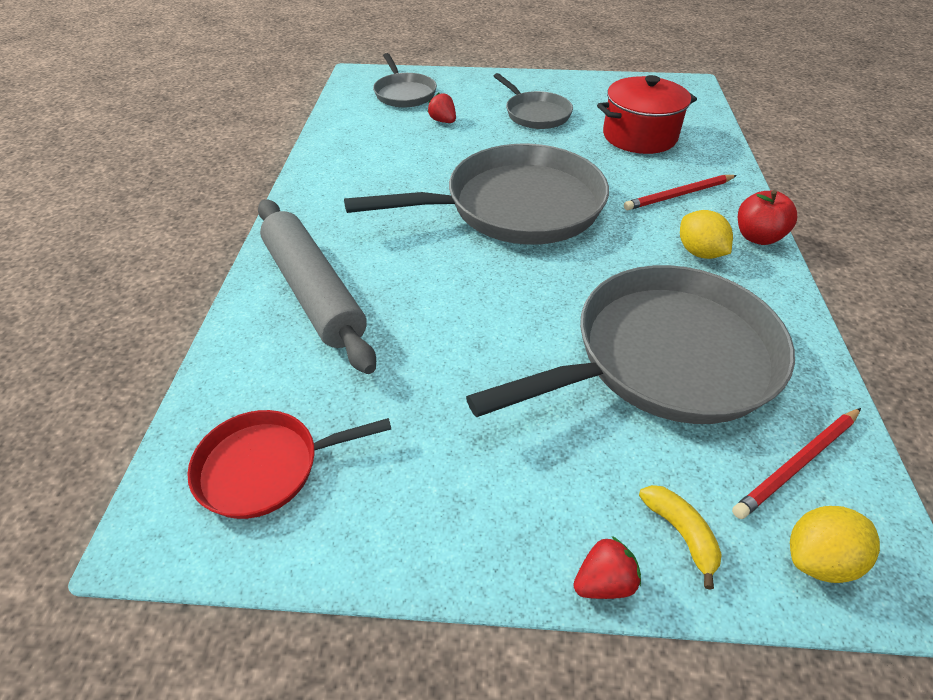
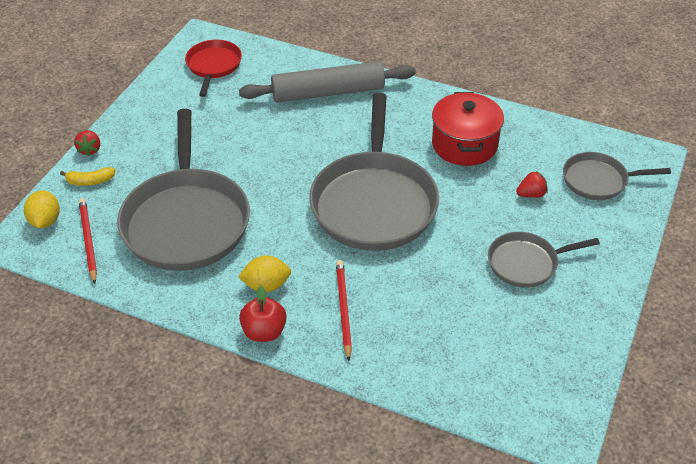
camera: 110 degrees right, 0 degrees up
red pot [597,75,697,154] -> red pot moved to [432,92,504,166]

